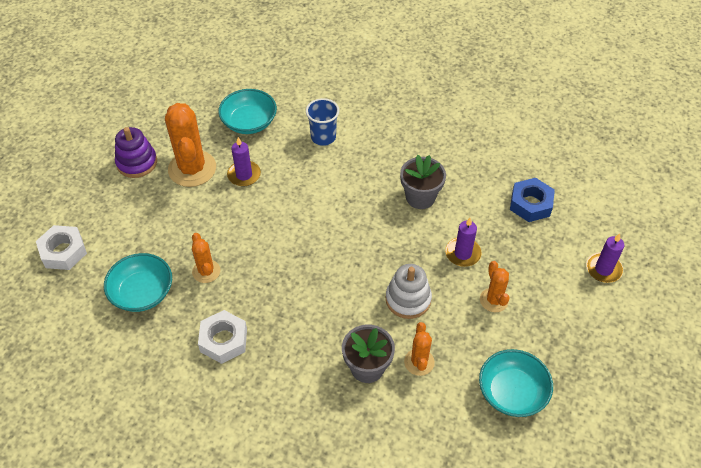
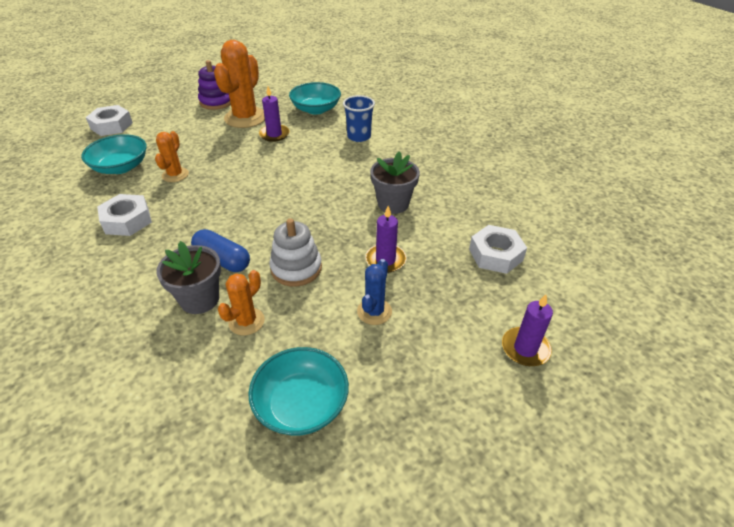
camera: 35 degrees right, 10 degrees down
orange cactus [480,261,509,312] -> blue cactus [357,259,392,325]
blue nut [510,178,555,222] -> white nut [469,225,527,274]
none -> blue capsule [191,229,250,272]

